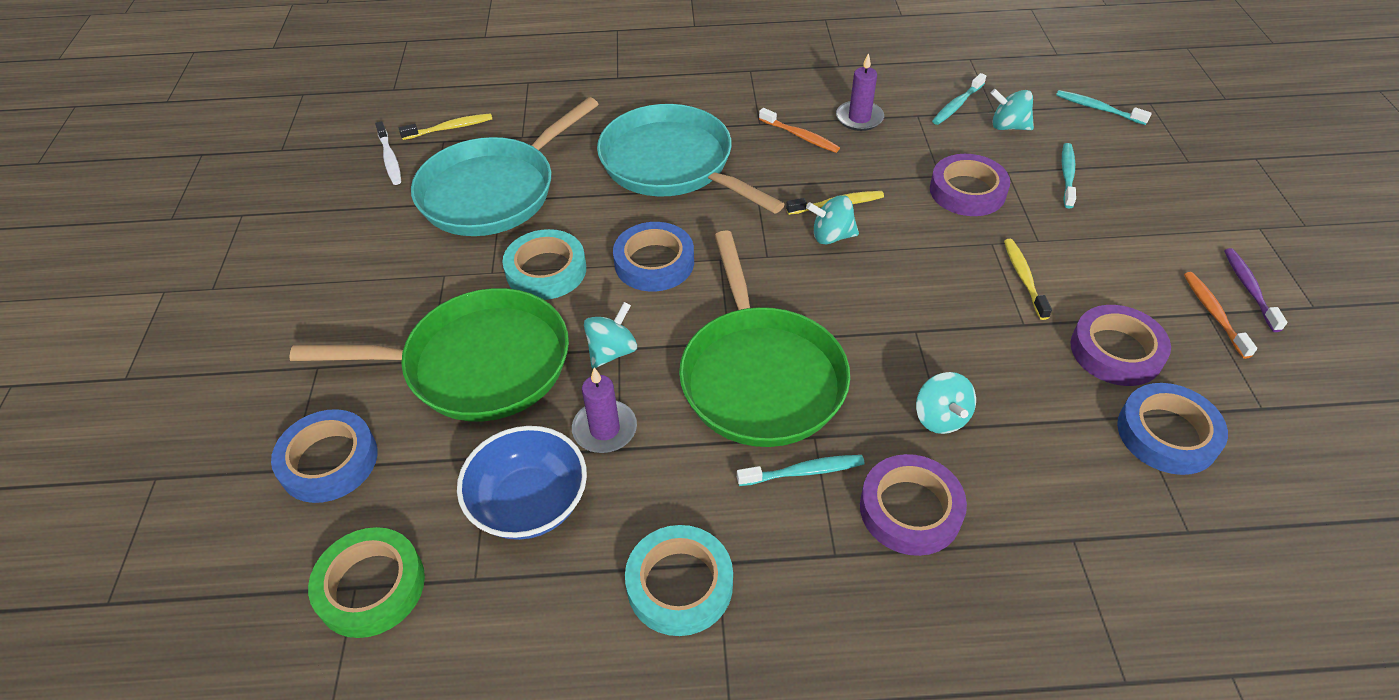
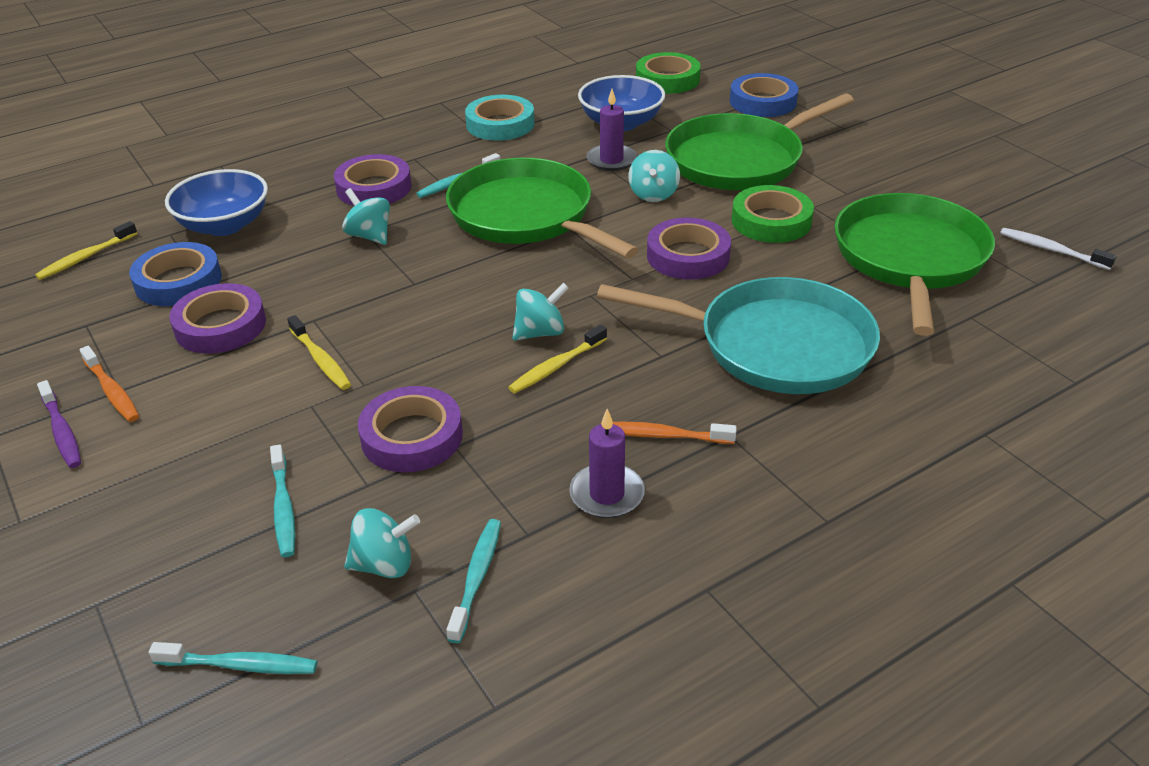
camera: 150 degrees right, 10 degrees down
yellow toothbrush [399,113,492,140] -> yellow toothbrush moved to [35,221,137,280]
turquoise pan [411,97,599,236] -> green pan [835,193,995,336]
turquoise tape [503,229,586,300] -> green tape [732,185,814,243]
blue tape [613,222,694,292] -> purple tape [647,218,731,280]
none -> blue bowl [165,169,268,236]

